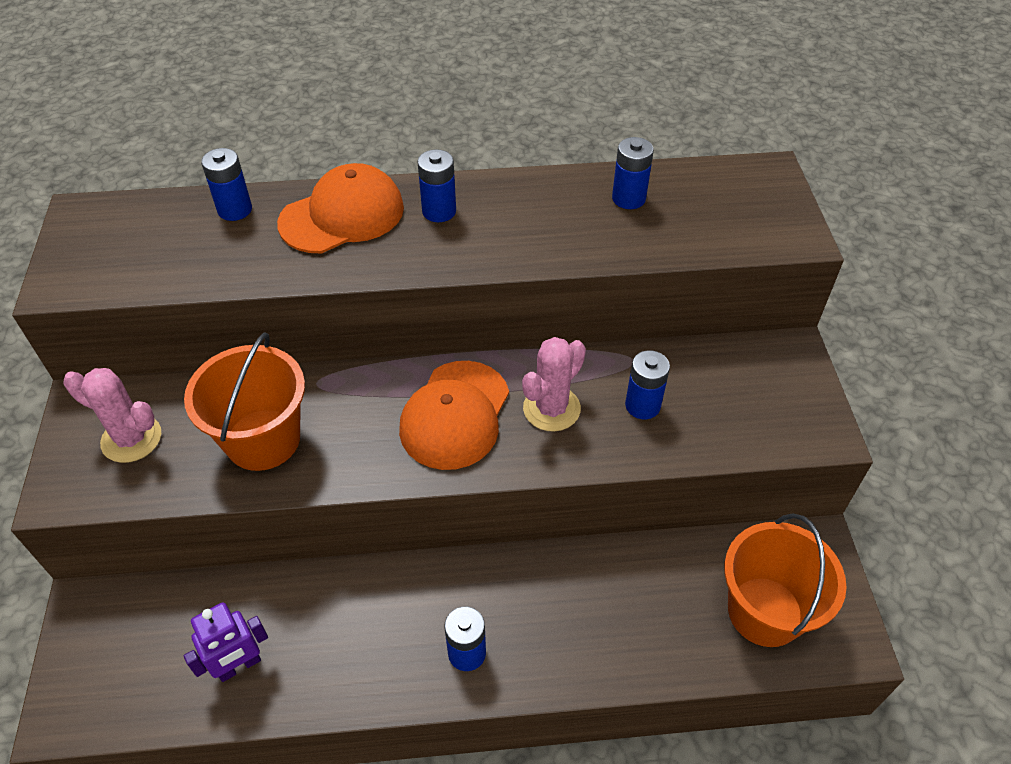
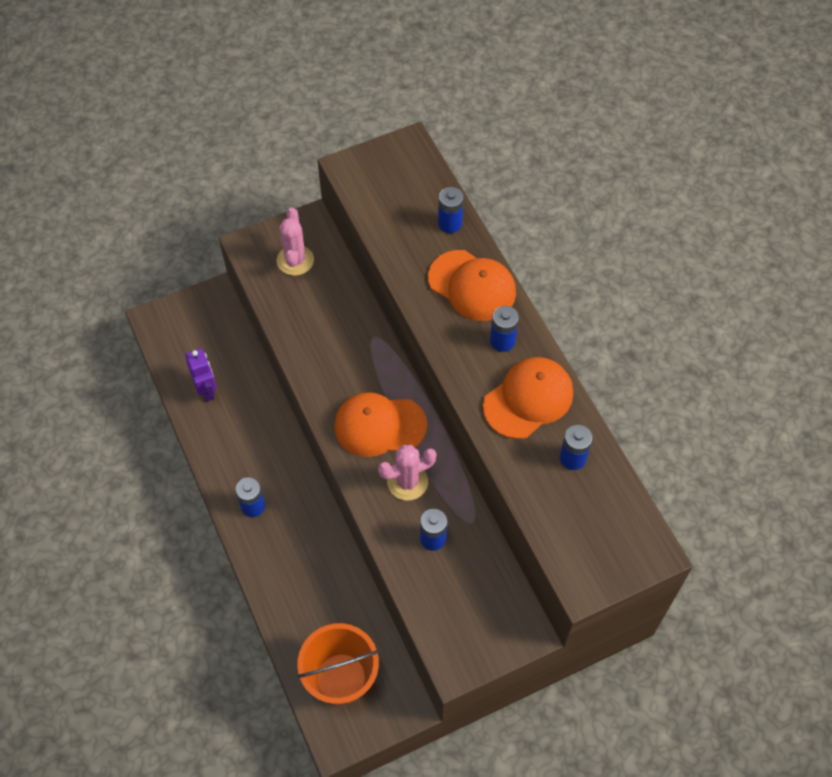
camera: 70 degrees right, 10 degrees up
orange bucket [184,332,305,471] -> none
purple robot [184,602,268,682] -> purple robot turned 150 degrees counterclockwise [186,348,217,402]
pink cactus [522,337,586,432] -> pink cactus turned 45 degrees counterclockwise [378,445,436,500]
none -> orange cap [483,357,573,439]

